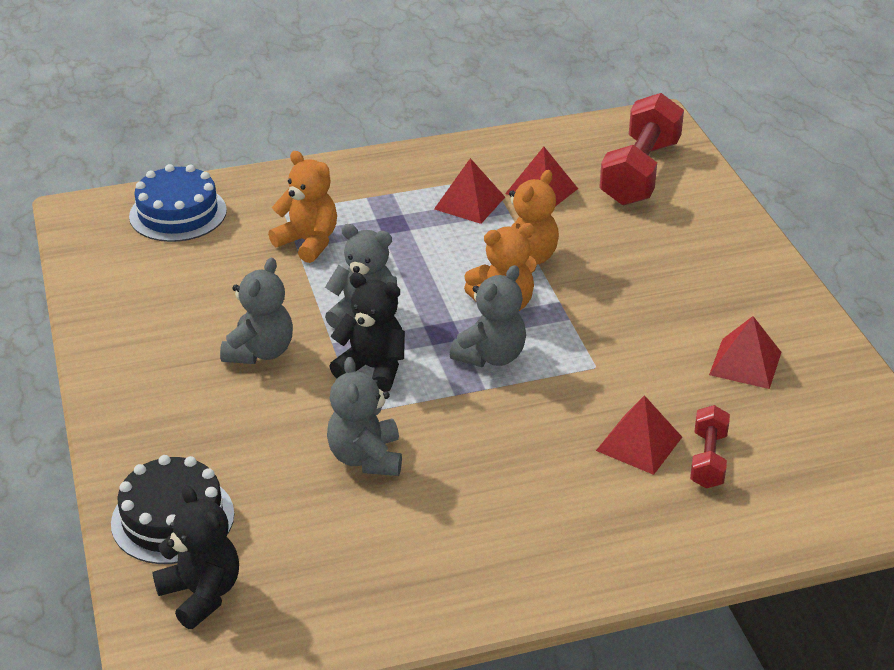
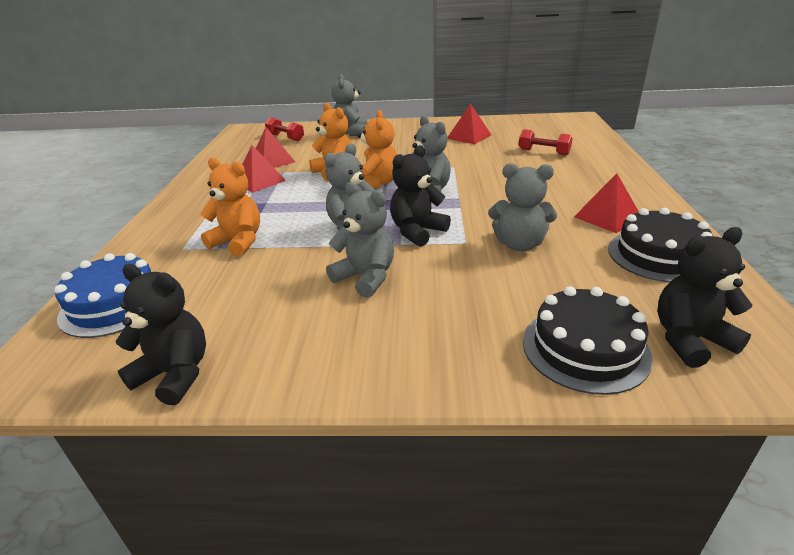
camera: 70 degrees left, 5 degrees down
orange teddy bear [268,151,337,263] -> orange teddy bear turned 60 degrees clockwise [200,158,260,256]
red pyramid [596,395,682,475] -> red pyramid moved to [574,174,639,233]
red dumbbell [599,93,684,205] -> red dumbbell [265,117,304,141], size x0.52
none -> black teddy bear [115,264,206,405]
none -> grey teddy bear [332,74,367,136]
none -> black cake [608,208,713,283]

